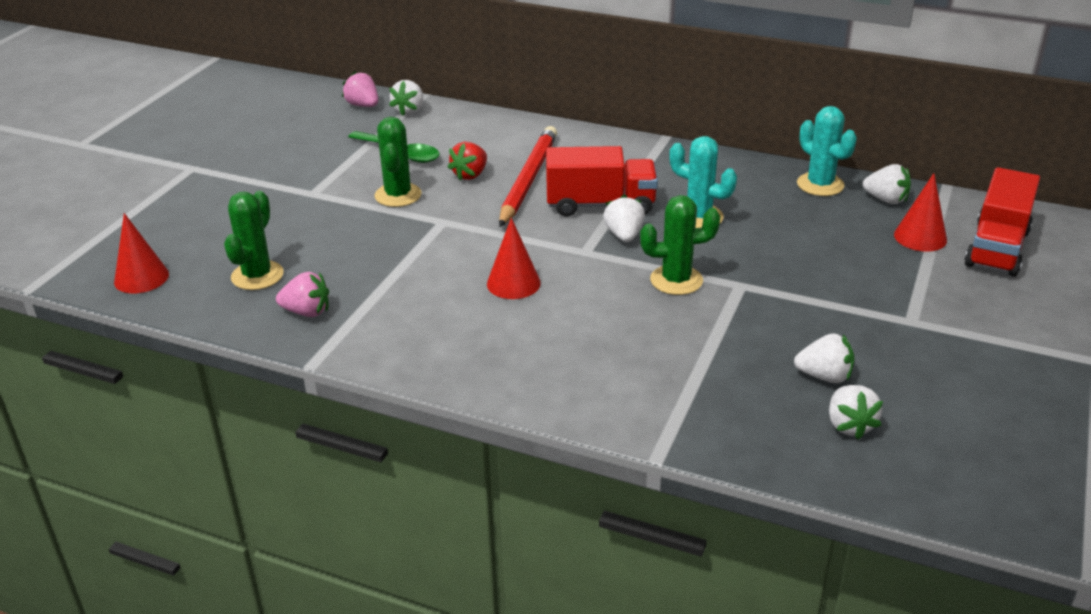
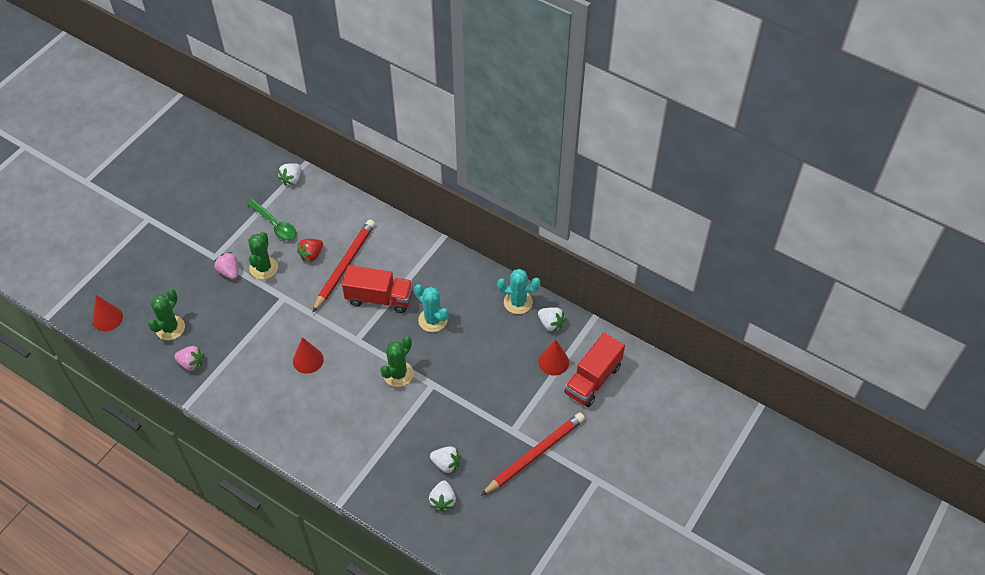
camera: 10 degrees right, 20 degrees up
pink strawberry [342,71,378,107] -> pink strawberry moved to [214,252,238,279]
white strawberry [603,194,645,242] -> none
green cactus [640,195,720,295] -> green cactus turned 60 degrees counterclockwise [380,336,413,387]
turquoise cactus [797,106,857,196] -> turquoise cactus turned 60 degrees counterclockwise [497,269,541,314]
none -> red pencil [481,412,585,496]

